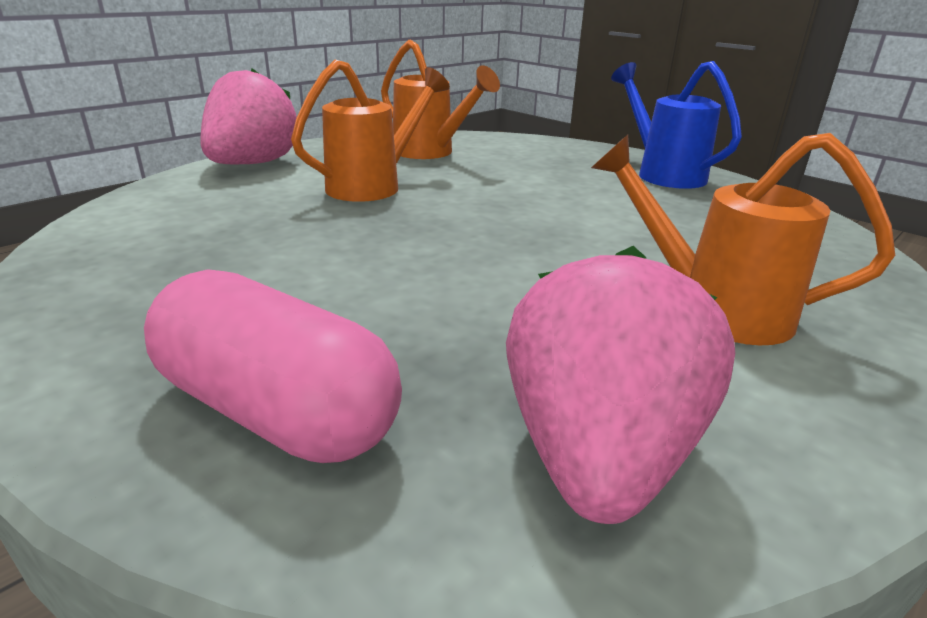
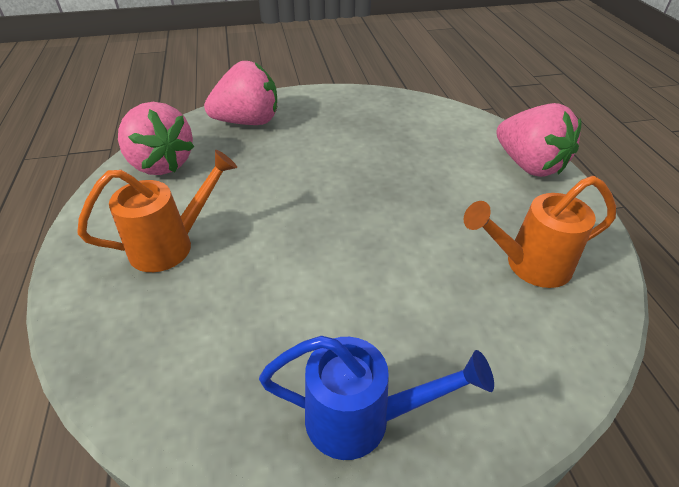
camera: 125 degrees right, 15 degrees up
pink capsule [144,269,402,463] -> pink strawberry [204,61,277,125]
orange watering can [291,60,450,202] -> none

